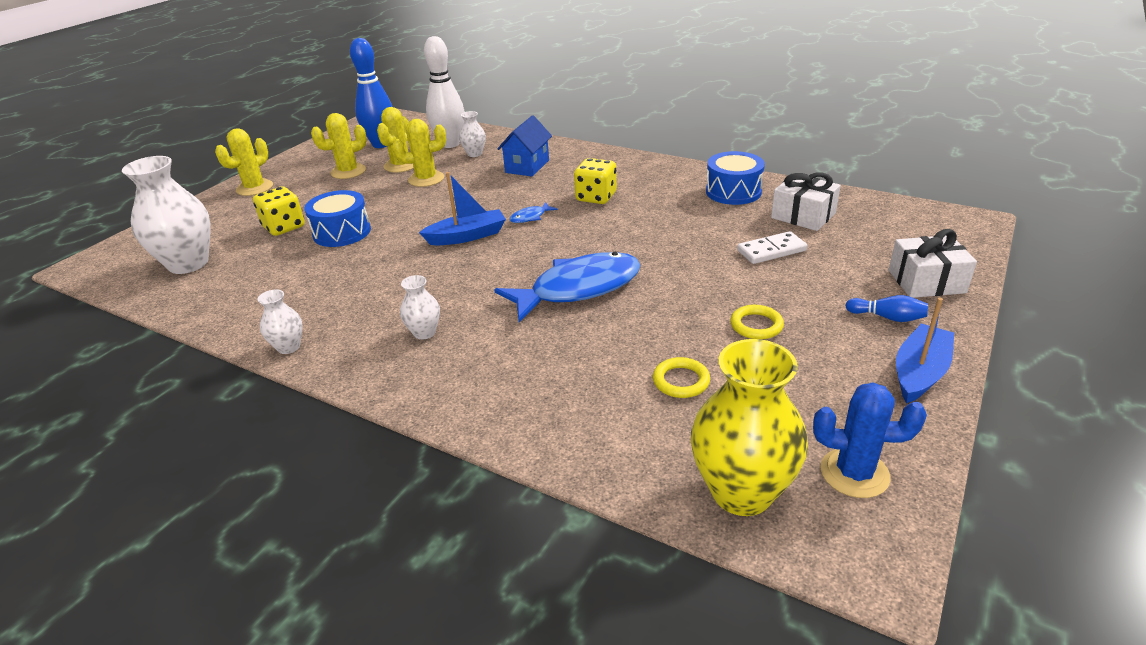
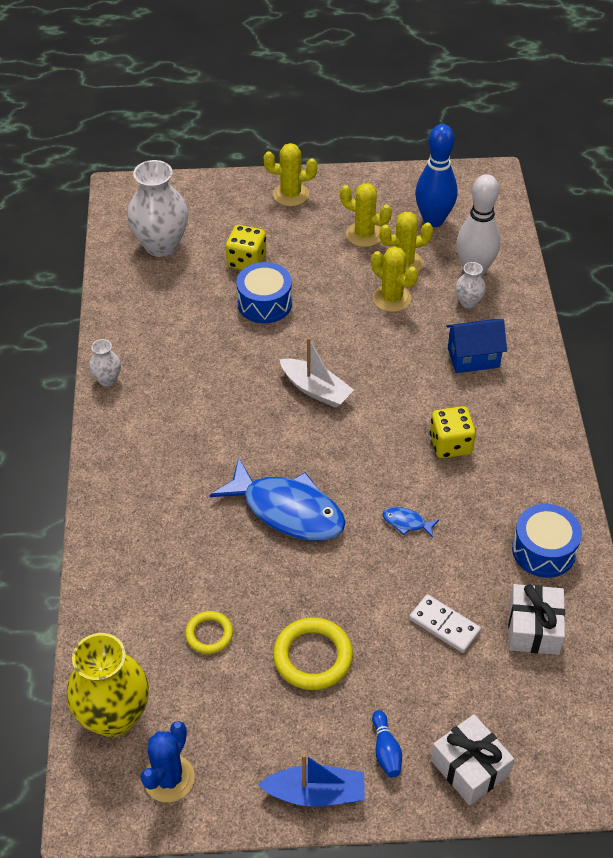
camera: 55 degrees right, 15 degrees up
white vase [400,275,440,340] -> none
blue boat [419,172,506,245] -> white boat [279,337,354,408]
blue fish [509,202,558,223] -> blue fish moved to [383,507,439,538]
yellow ring [730,305,784,339] -> yellow ring [273,618,353,690], size x1.64
blue cactus [813,382,927,498] -> blue cactus turned 45 degrees clockwise [140,721,195,802]

